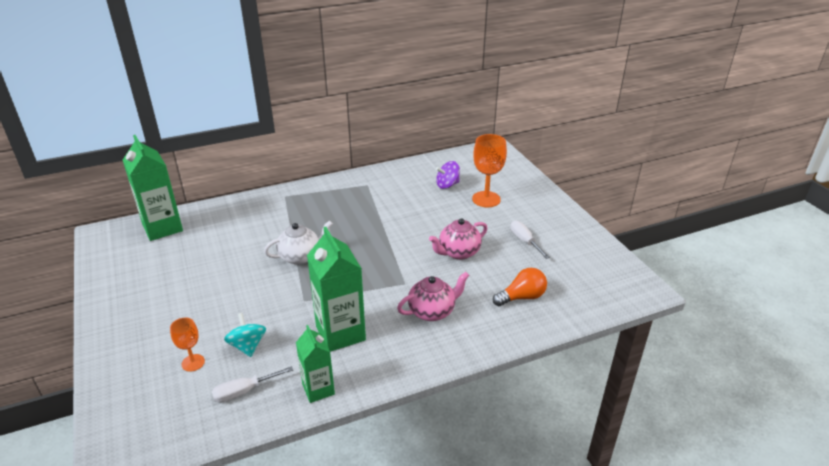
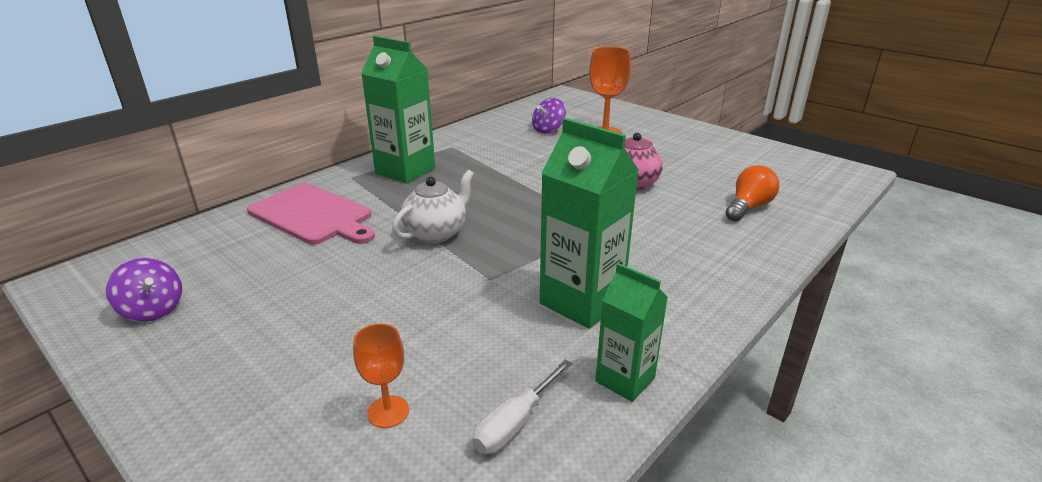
camera: 25 degrees left, 5 degrees down
green carton [123,135,183,241] -> green carton moved to [361,36,435,184]
turquoise spinning top [224,313,266,357] -> none
pink teapot [397,272,470,321] -> none
white screwdriver [511,220,550,259] -> none
none -> purple spinning top [106,258,182,322]
none -> pink cutting board [247,183,375,245]

